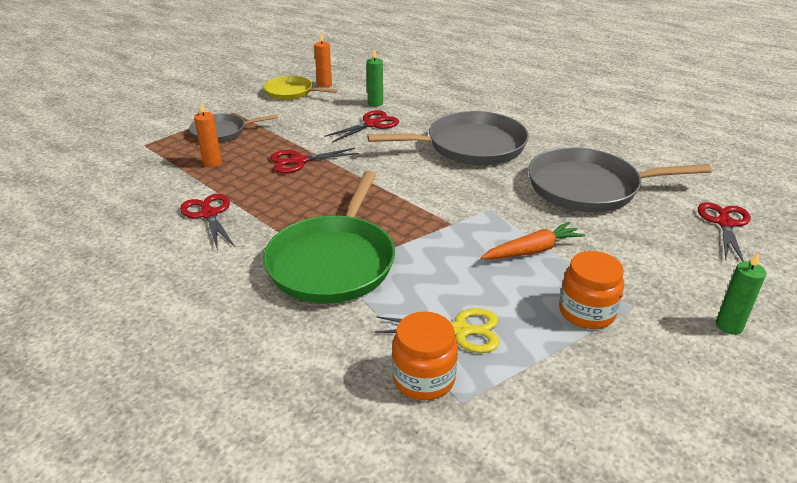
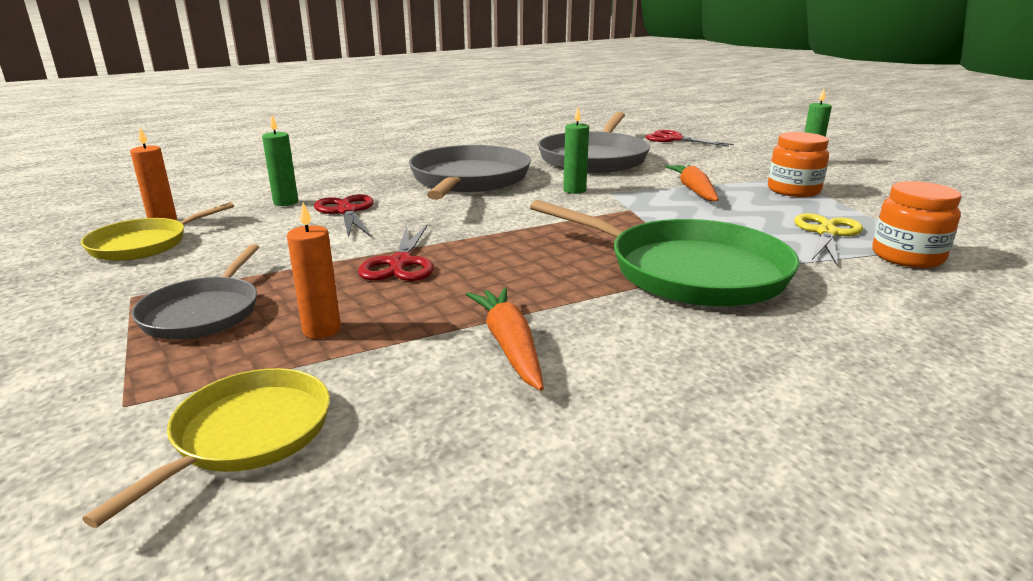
camera: 70 degrees left, 10 degrees down
red scissors [180,194,235,251] -> orange carrot [466,288,544,391]
none -> yellow pan [82,368,330,528]
none -> green candle [563,108,589,194]

